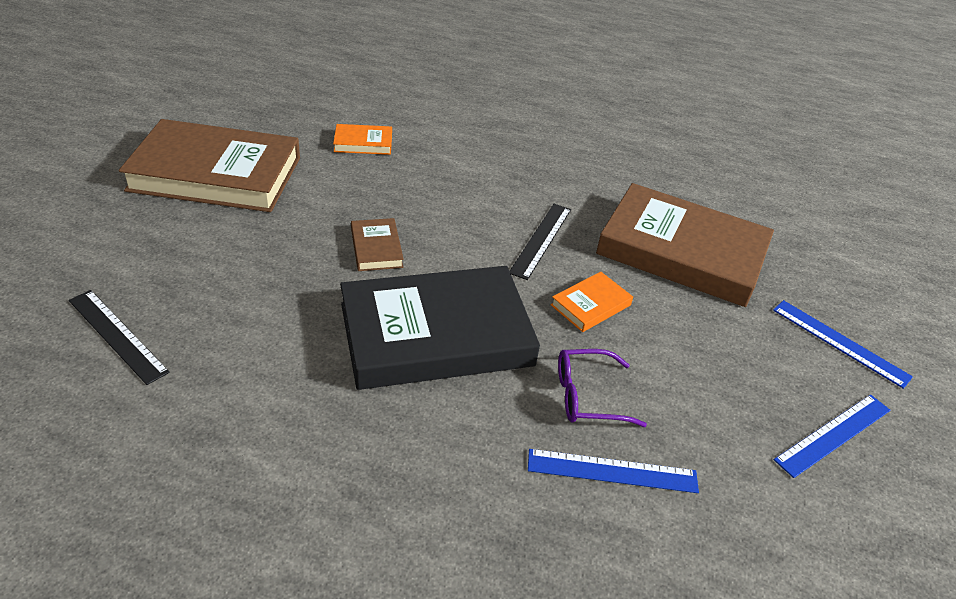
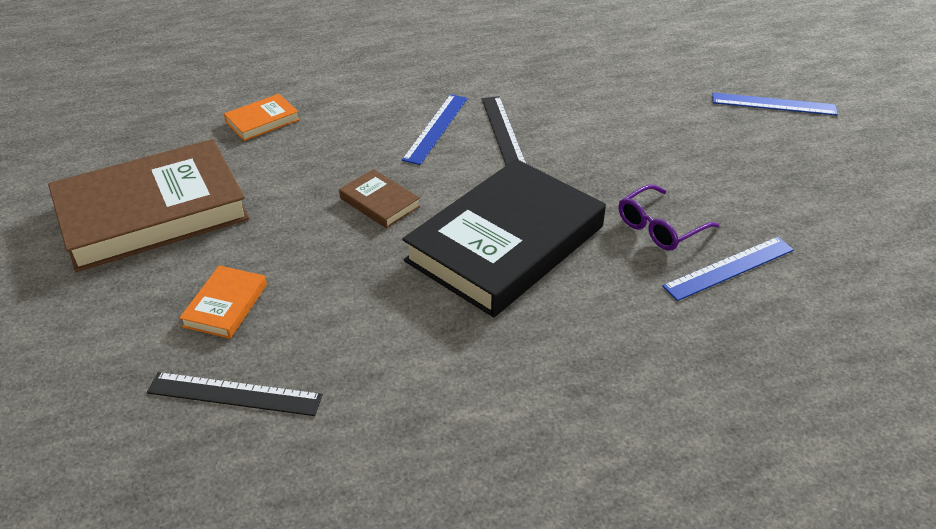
camera: 30 degrees left, 0 degrees up
orange book [551,272,633,332] -> orange book moved to [179,265,267,339]
brown book [596,183,774,307] -> none
blue ruler [774,395,891,478] -> blue ruler moved to [402,94,467,165]

